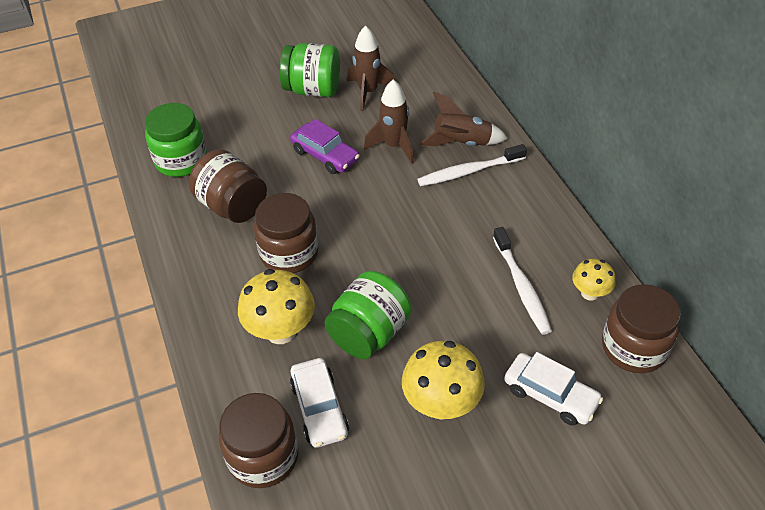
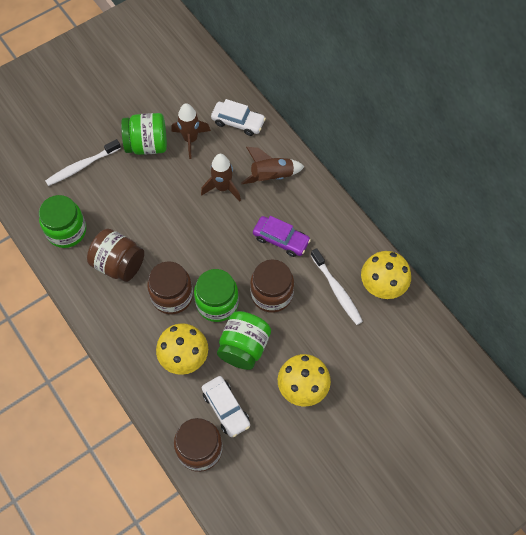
camera: 15 degrees left, 15 degrees up
purple car [290,119,360,174] -> purple car moved to [253,216,311,257]
white toothbrush [417,144,527,186] -> white toothbrush moved to [45,139,121,186]
white car [504,352,603,426] -> white car moved to [211,99,266,136]
yellow mushroom [572,259,616,301] -> yellow mushroom [361,251,411,299], size x1.73
brown jar [602,284,681,373] -> brown jar moved to [250,259,294,313]
none -> green jar [194,269,239,322]

